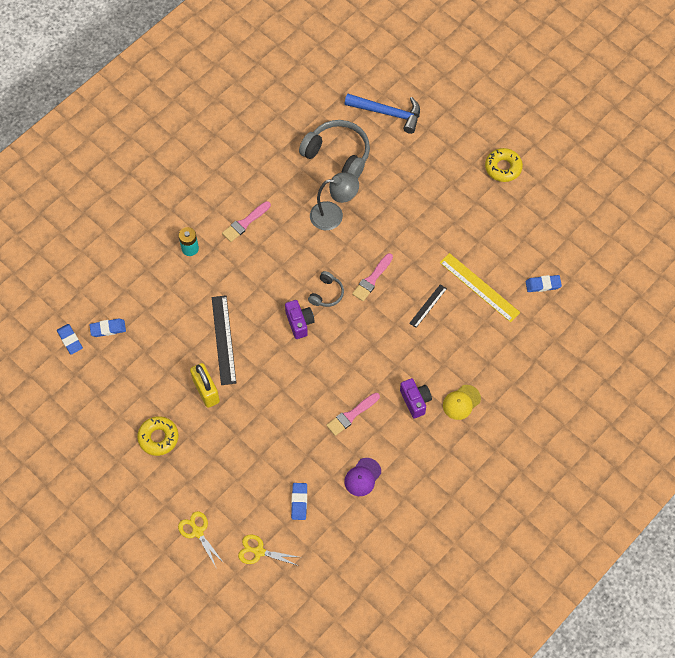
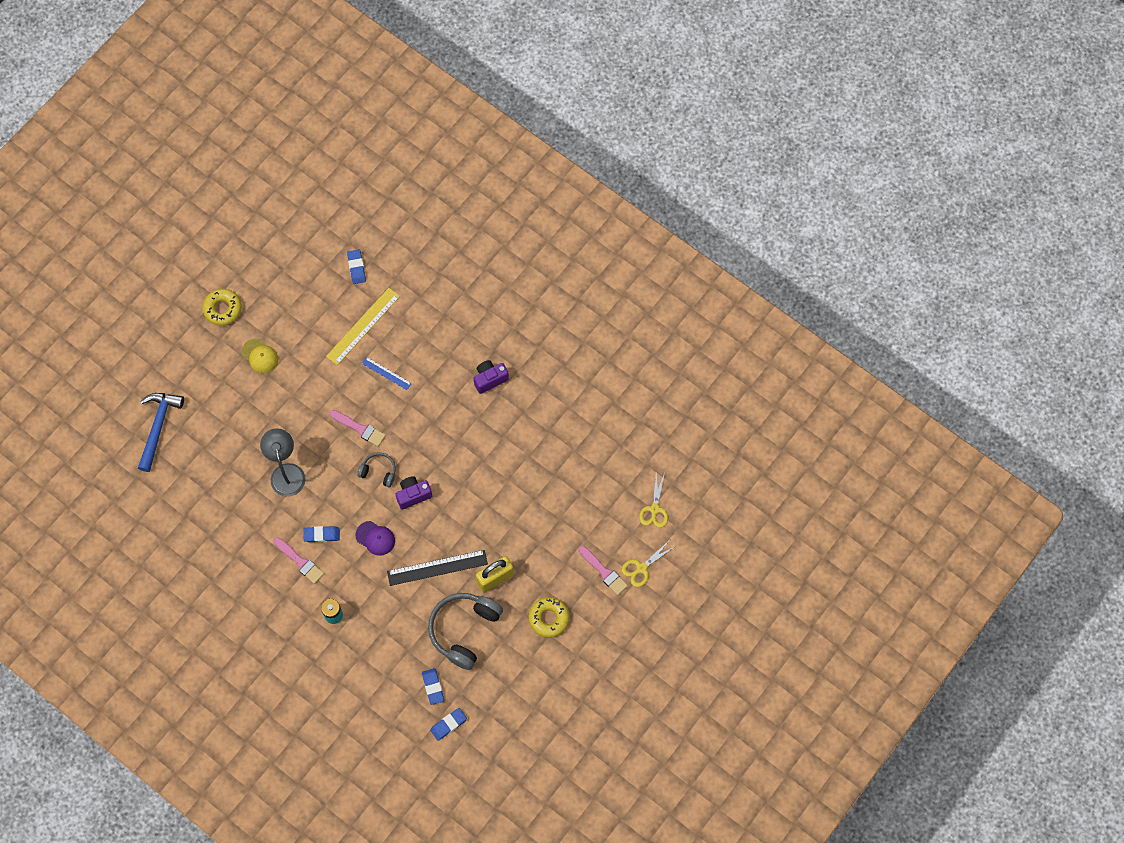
camera: 95 degrees left, 5 degrees up
blue eraser [291,483,307,520] -> blue eraser moved to [303,526,340,542]
grey headphones [299,120,370,179] -> grey headphones moved to [428,593,503,670]
pink brush [326,393,380,436] -> pink brush moved to [578,546,628,595]
purple cap [344,458,381,496] -> purple cap moved to [355,521,395,556]
black ruler [409,284,447,328] -> blue ruler [362,357,412,390]
yellow cap [443,385,481,420] -> yellow cap moved to [242,338,278,373]

